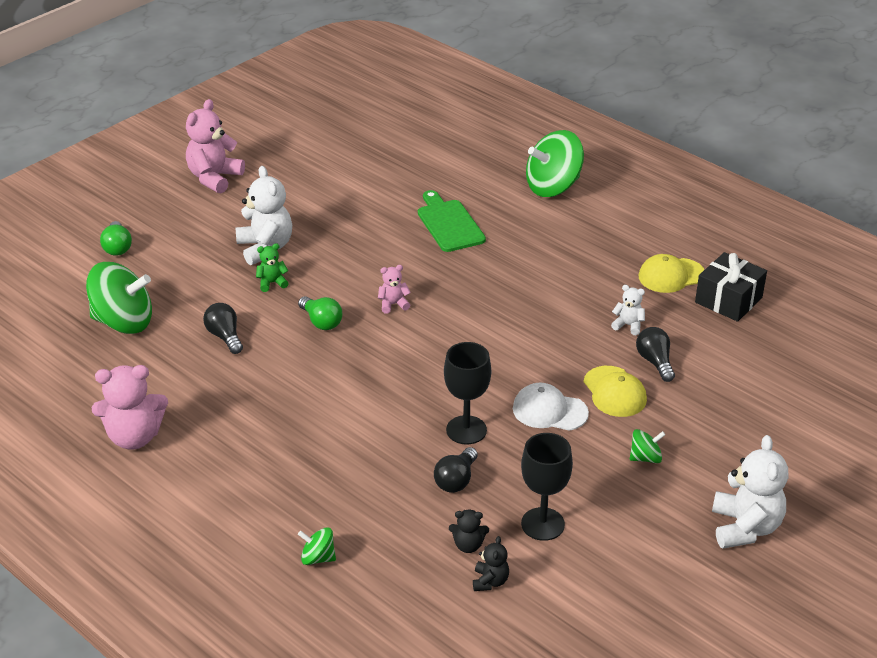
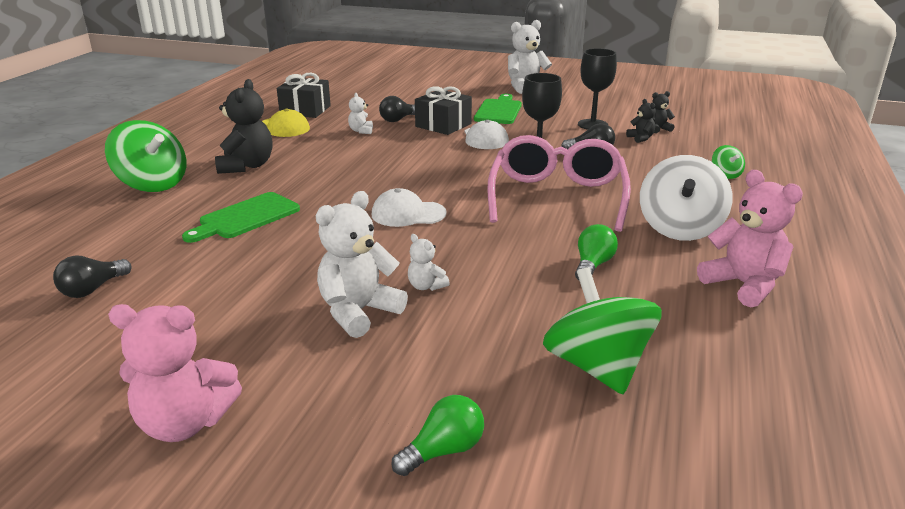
camera: 115 degrees left, 10 degrees down
black light bulb [203,303,243,354] -> black light bulb moved to [53,256,132,298]
green teddy bear [256,243,289,292] -> white teddy bear [408,234,450,291]
green light bulb [298,296,342,330] -> green light bulb moved to [575,224,618,280]
pink teddy bear [378,265,411,314] -> white cap [372,188,447,227]
yellow cap [584,366,647,417] -> black gift [415,86,472,135]
green spinning top [630,429,666,463] -> green cutting board [474,94,522,124]
none -> black teddy bear [215,79,272,174]
none -> pink glasses [487,135,631,232]
none -> white spinning top [640,155,732,241]

